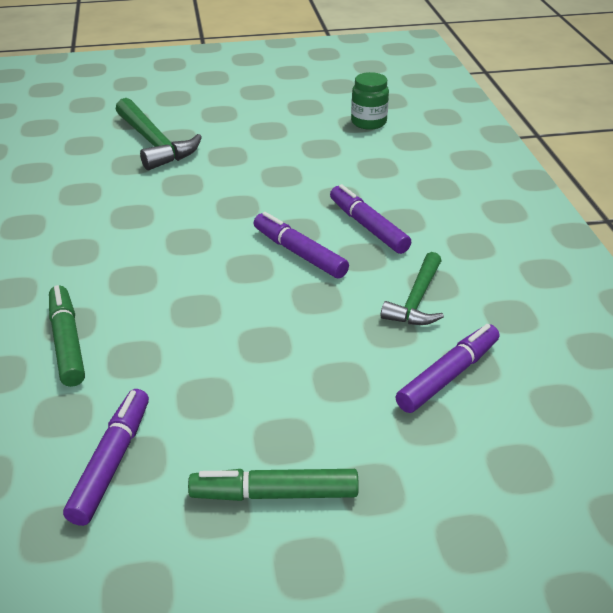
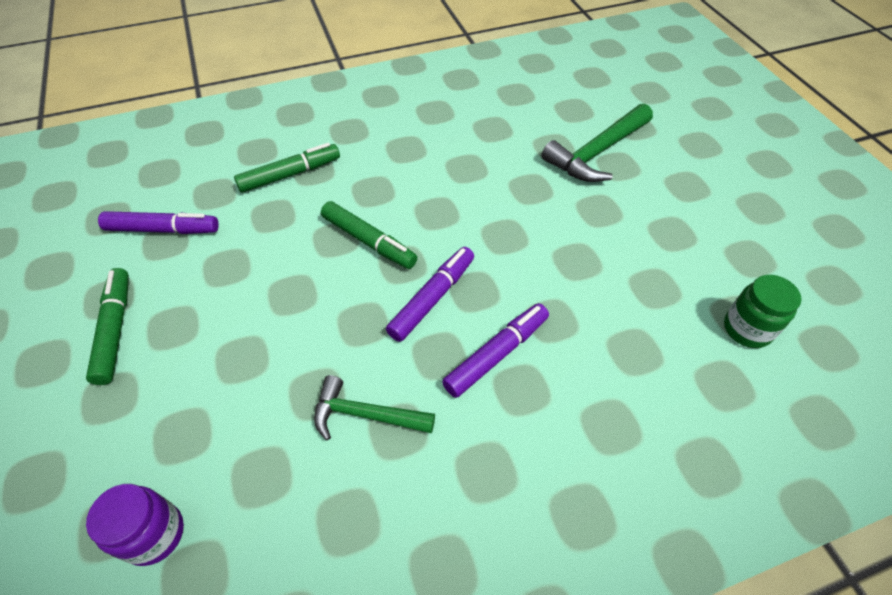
camera: 80 degrees right, 15 degrees up
purple marker [396,324,499,413] -> none
none -> purple jar [86,484,184,566]
none -> green marker [321,201,417,269]

